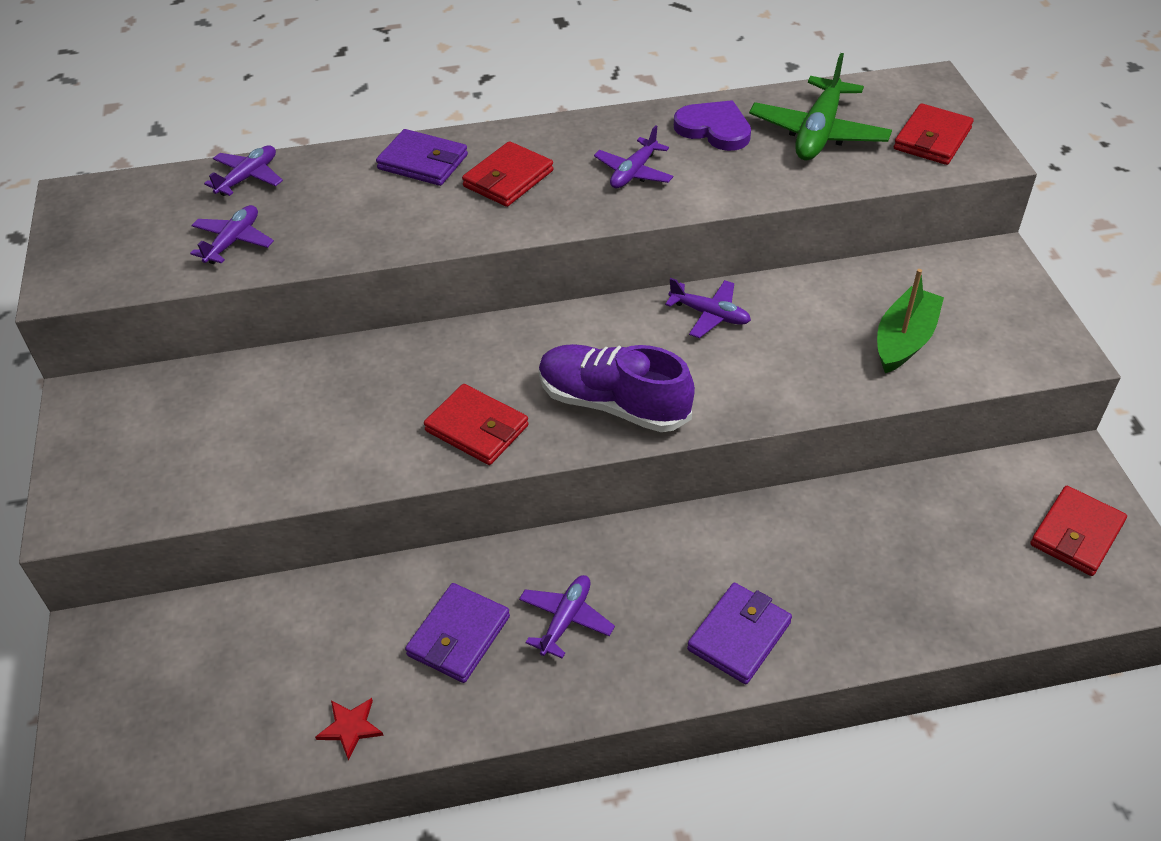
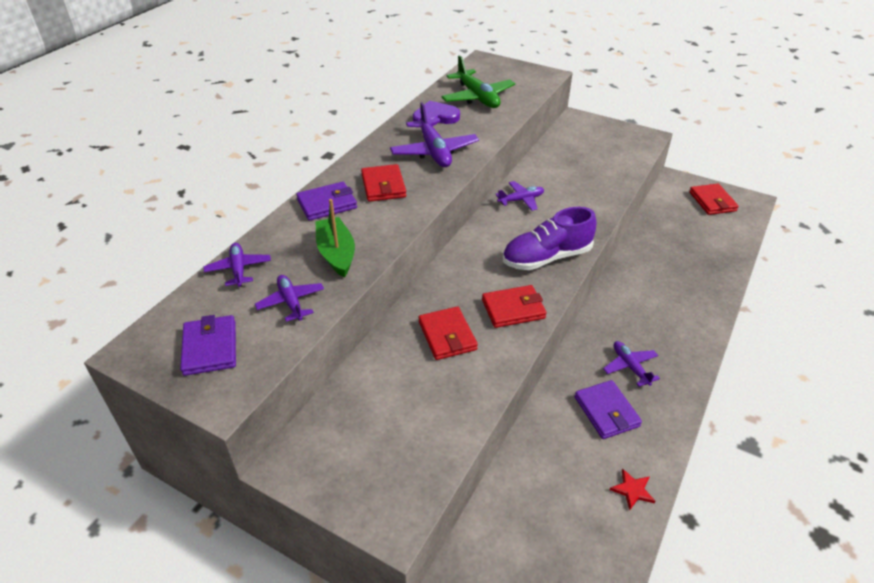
camera: 50 degrees left, 5 degrees down
purple plane [594,125,673,188] -> purple plane [390,102,479,167], size x1.69
purple wallet [687,583,792,684] -> purple wallet moved to [180,315,236,376]
green boat [877,269,944,373] -> green boat moved to [316,199,355,278]
red wallet [894,103,974,165] -> red wallet moved to [419,306,478,360]

